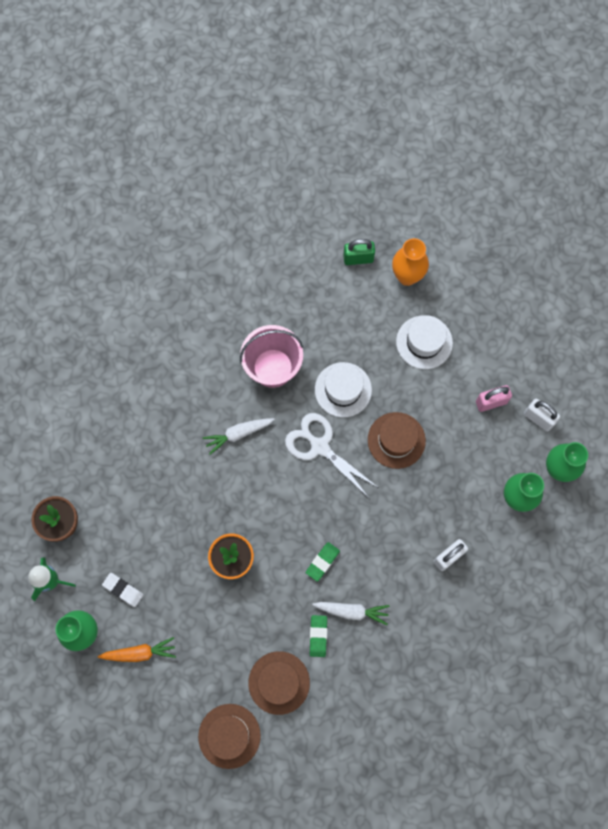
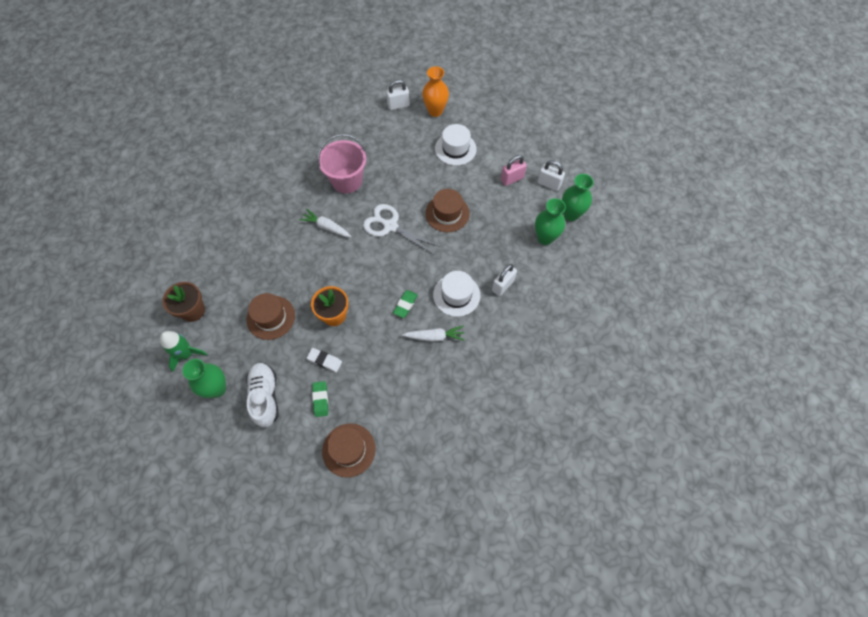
camera: 10 degrees left, 10 degrees down
orange carrot [98,637,176,662] -> white shoe [246,363,279,428]
white eraser [102,573,143,607] -> white eraser moved to [307,348,342,372]
white carrot [203,418,275,455] -> white carrot turned 60 degrees clockwise [299,209,352,237]
brown hat [248,651,310,715] -> brown hat moved to [247,293,295,340]
green eraser [310,615,327,657] -> green eraser moved to [312,381,328,417]
white hat [315,362,372,417] -> white hat moved to [433,271,480,317]
green padlock [343,239,375,265] -> white padlock [386,80,410,110]

